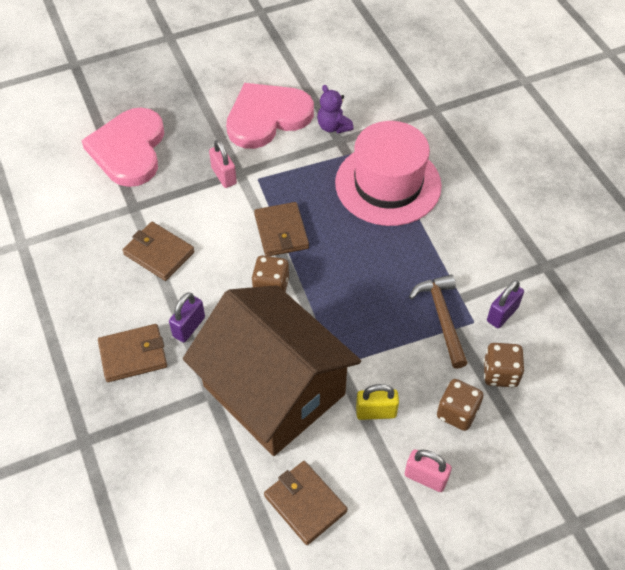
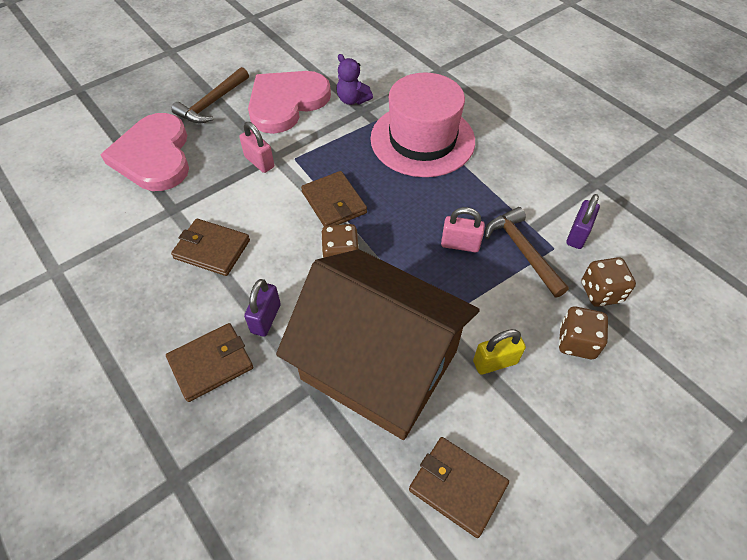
camera: 15 degrees left, 0 degrees up
pink padlock [405,450,452,492] -> pink padlock moved to [441,207,485,252]
none -> brown hammer [171,67,249,123]

